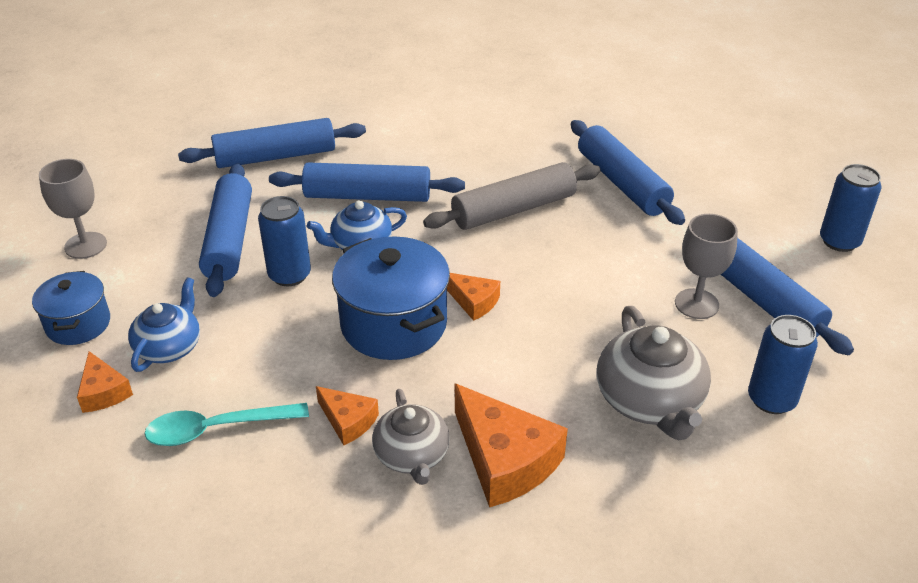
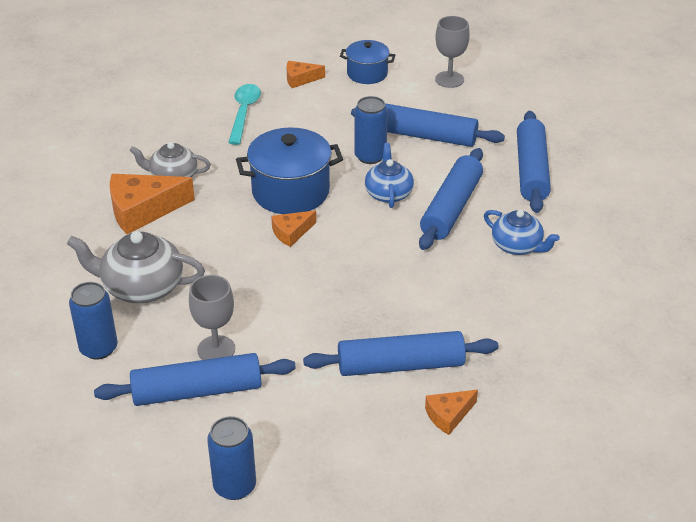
camera: 110 degrees right, 0 degrees up
blue teapot [128,277,200,372] -> blue teapot moved to [484,210,560,255]
orange cheese [316,386,379,445] -> orange cheese moved to [425,390,478,435]
grey rolling pin [423,162,601,230] -> none

